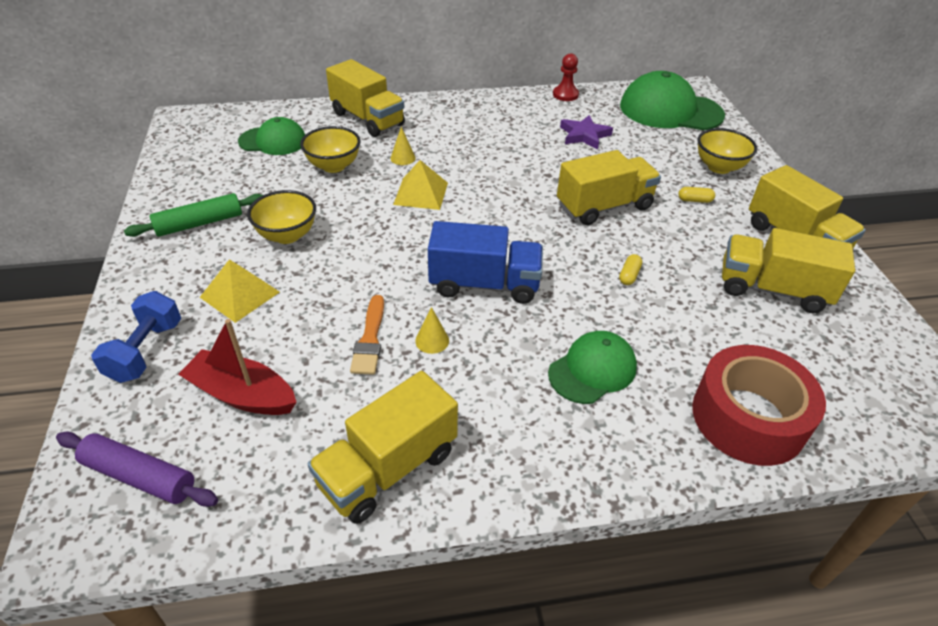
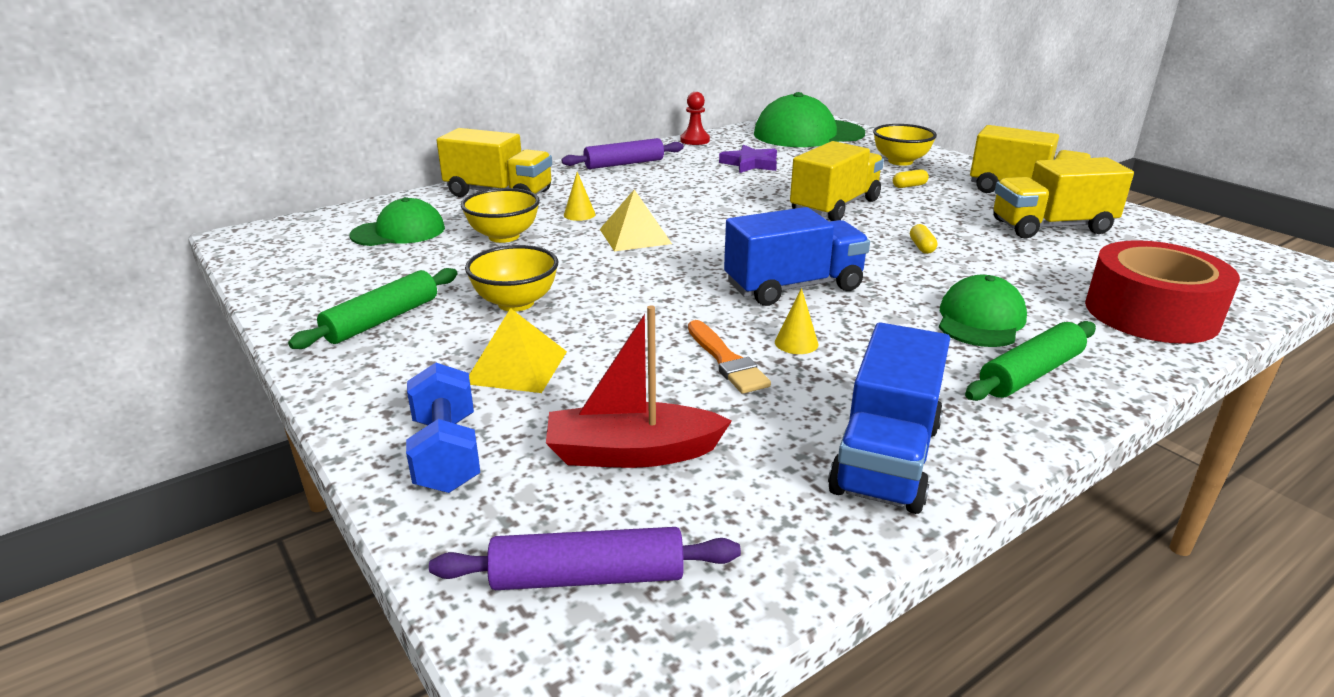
camera: 25 degrees left, 15 degrees down
yellow truck [308,371,458,524] -> blue truck [828,322,950,514]
none -> purple rolling pin [561,138,684,169]
none -> green rolling pin [965,321,1096,401]

